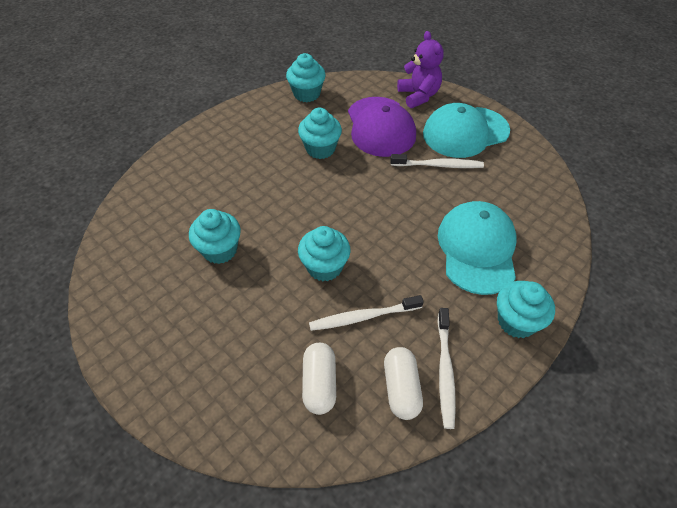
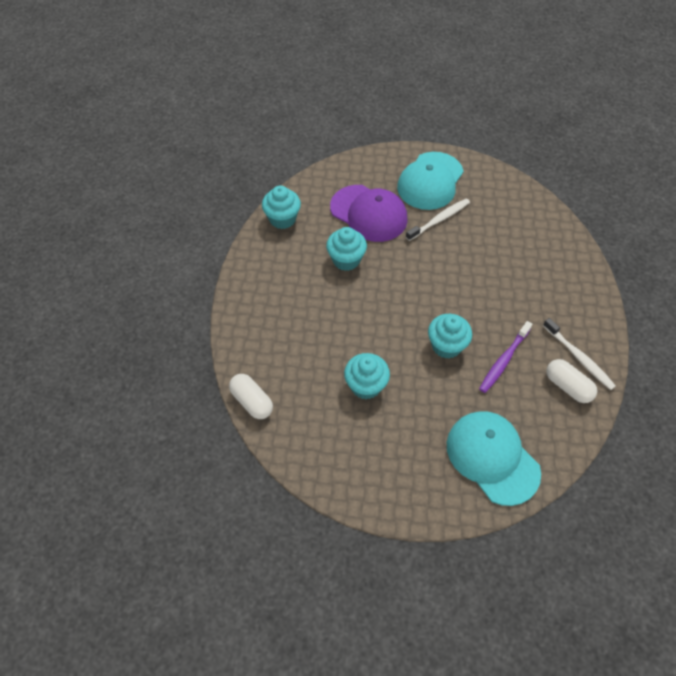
camera: 40 degrees left, 5 degrees up
white capsule [302,343,336,415] -> white capsule moved to [229,374,273,419]
white toothbrush [309,295,424,331] -> purple toothbrush [479,321,532,393]
purple teddy bear [397,31,444,108] -> none
turquoise cap [438,201,517,295] -> turquoise cap moved to [447,411,541,506]
turquoise cupcake [497,281,555,338] -> none

